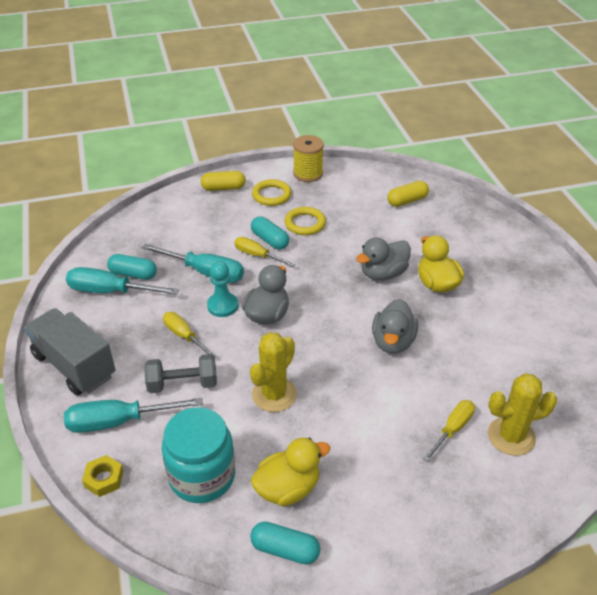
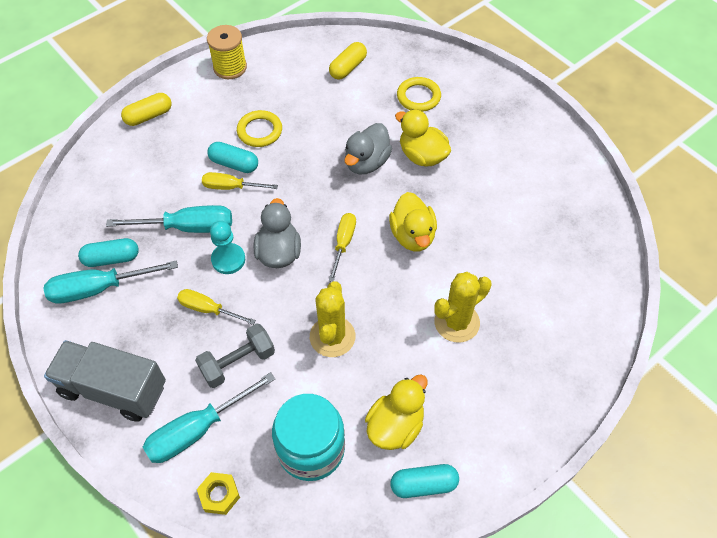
camera: 25 degrees left, 15 degrees up
yellow ring [252,179,292,206] -> yellow ring moved to [397,77,441,112]
grey duck [372,299,418,354] -> yellow duck [389,192,437,251]
yellow screwdriver [423,400,475,462] -> yellow screwdriver moved to [329,213,356,282]
yellow cactus [488,373,558,456] -> yellow cactus moved to [434,272,492,343]

